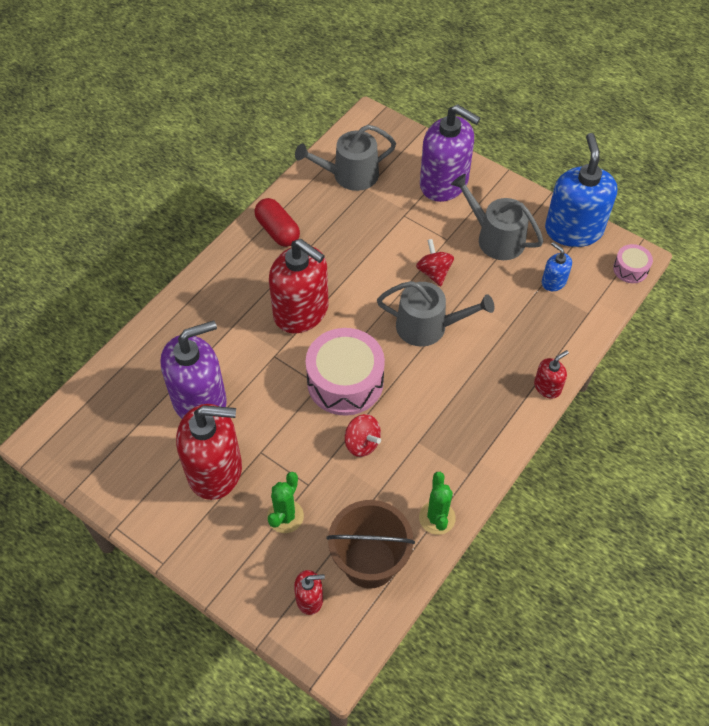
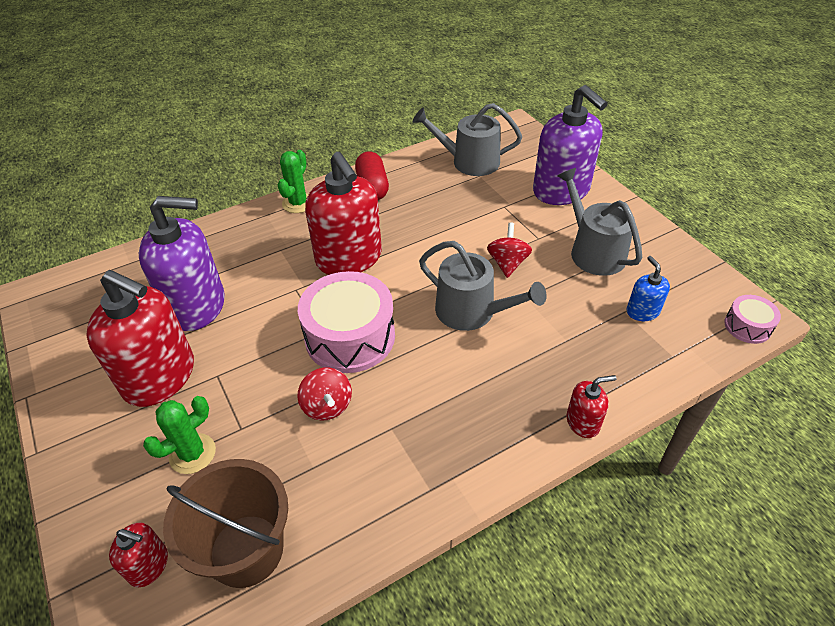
camera: 25 degrees right, 10 degrees down
green cactus [419,472,456,535] -> green cactus moved to [278,150,309,213]
blue soap dispenser [545,133,617,247] -> none

